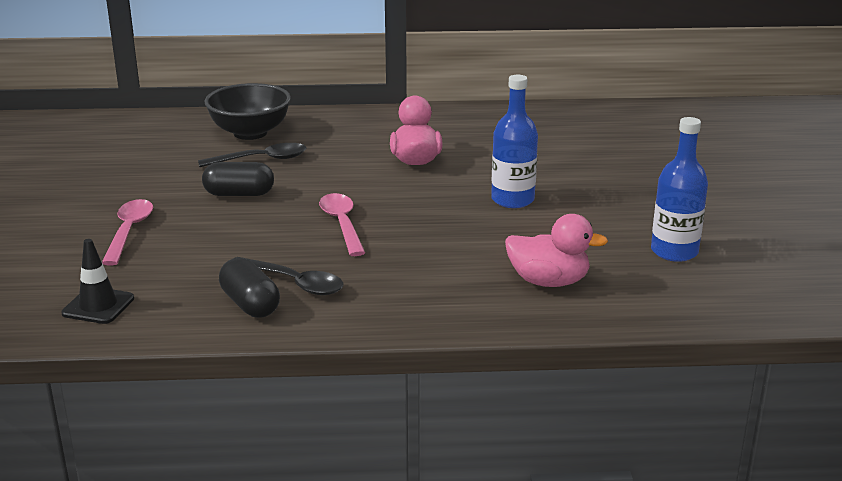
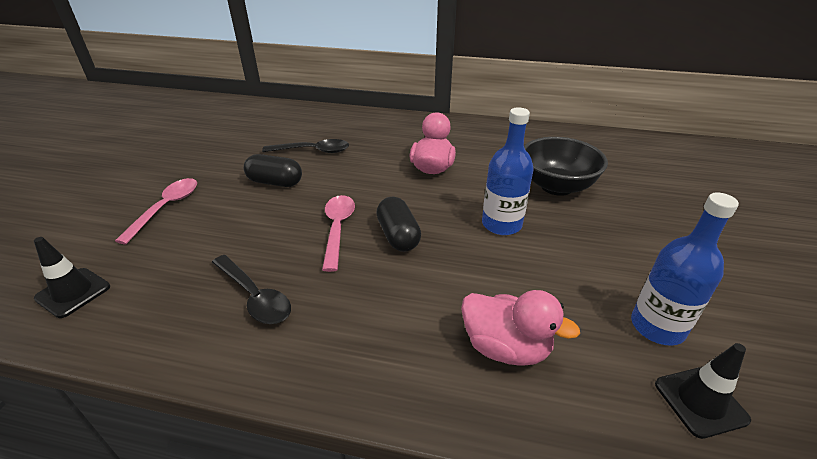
camera: 15 degrees right, 10 degrees up
black bowl [205,83,291,140] -> black bowl moved to [524,137,608,196]
black capsule [219,258,280,318] -> black capsule moved to [376,197,421,252]
none -> black traffic cone [655,343,751,439]

